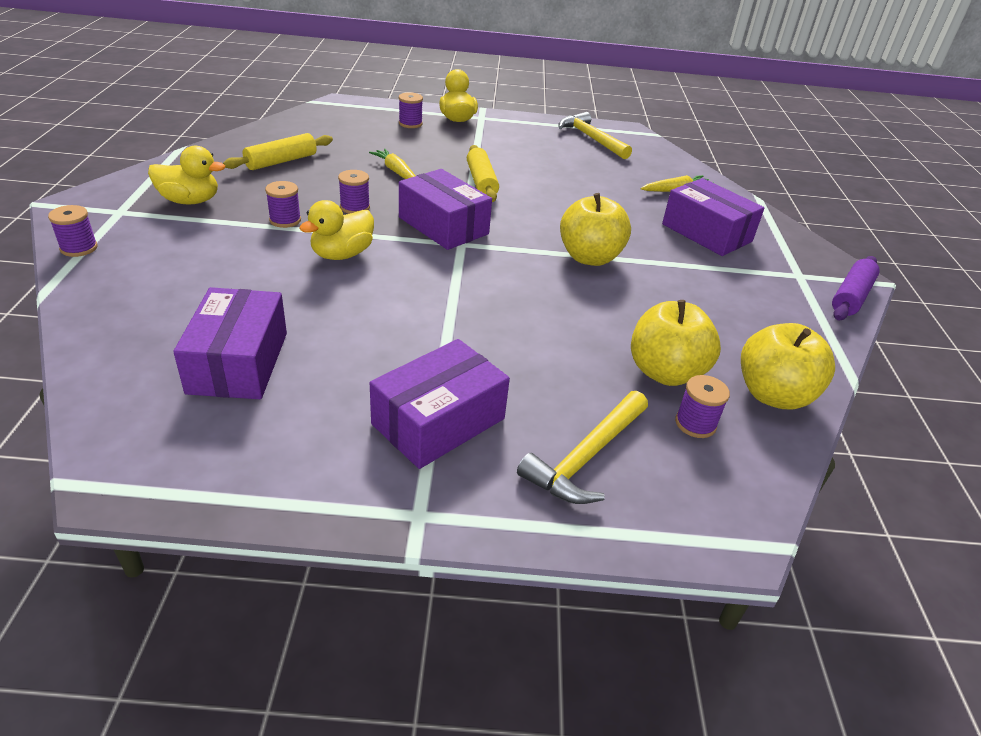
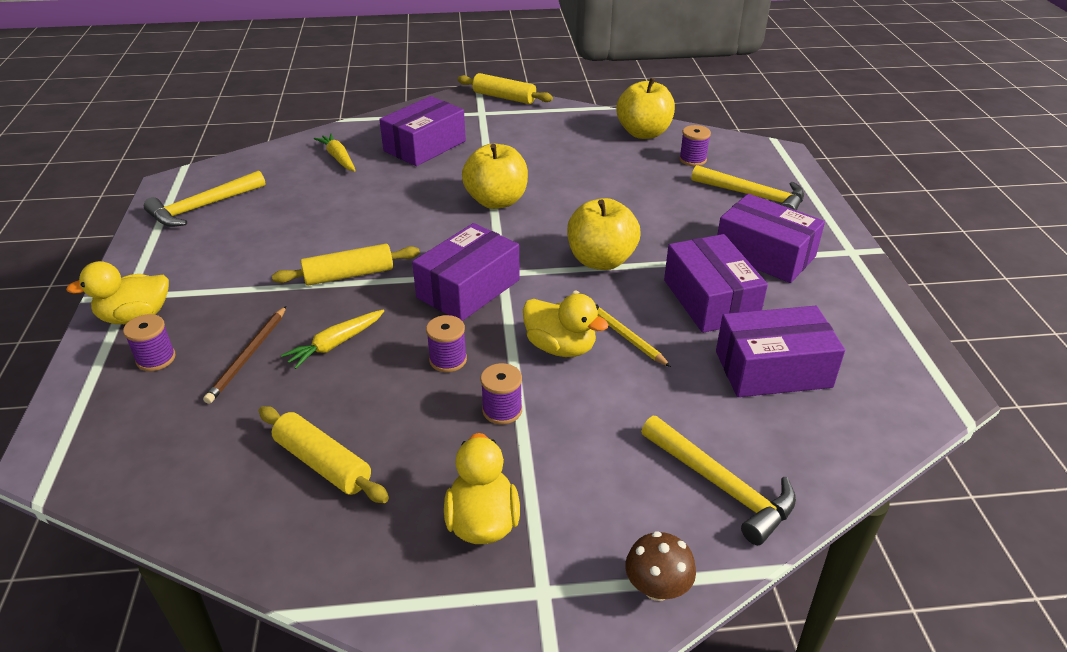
camera: 95 degrees left, 0 degrees up
purple spool [48,205,98,257] -> brown mushroom [625,531,696,601]
yellow apple [631,300,721,386] -> yellow apple moved to [567,198,640,270]
purple rolling pin [832,256,880,320] -> yellow rolling pin [457,73,553,104]
none -> brown pencil [203,306,286,404]
none -> yellow pencil [571,290,671,367]
none -> yellow hammer [641,416,796,545]
none -> purple box [664,234,768,333]

